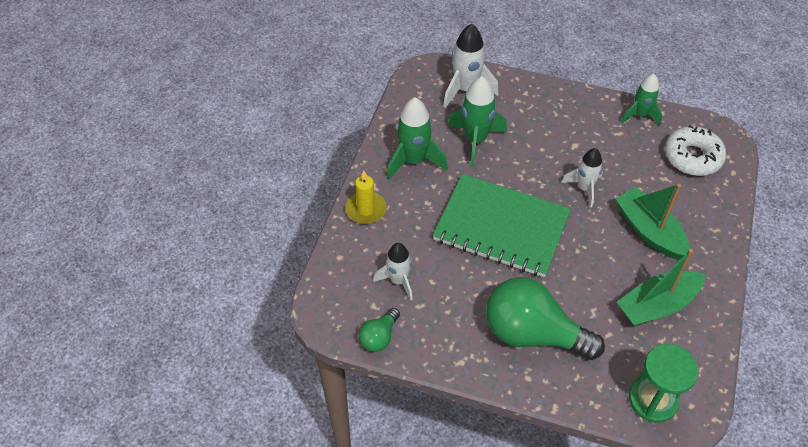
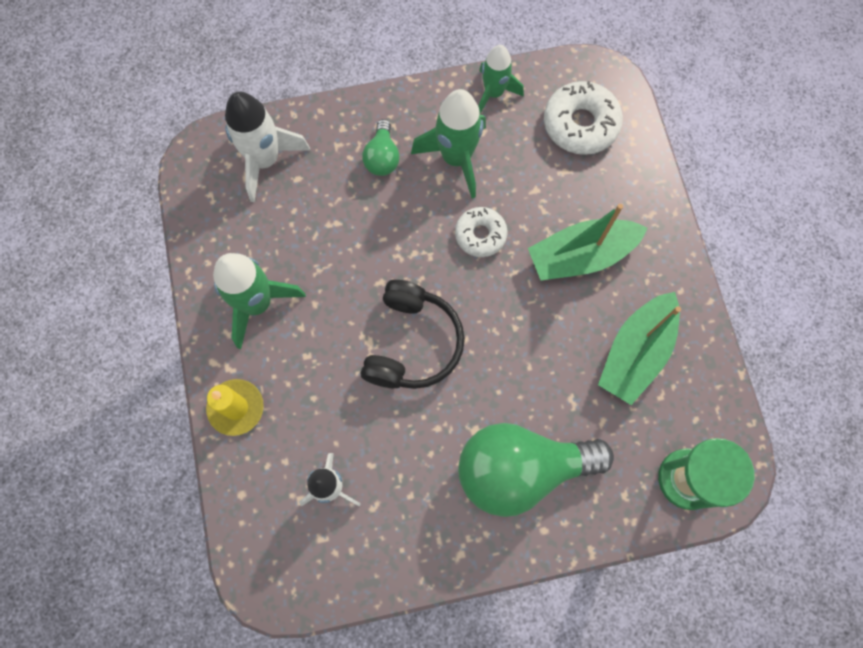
camera: 30 degrees left, 20 degrees up
green light bulb [359,308,400,352] -> green light bulb moved to [362,119,400,176]
green notebook [433,174,571,277] -> black headphones [361,280,465,389]
green rocket [447,76,507,167] -> green rocket moved to [411,89,486,198]
white rocket [561,148,603,208] -> white donut [455,207,508,257]
green boat [615,184,690,260] -> green boat turned 45 degrees counterclockwise [528,204,647,281]

